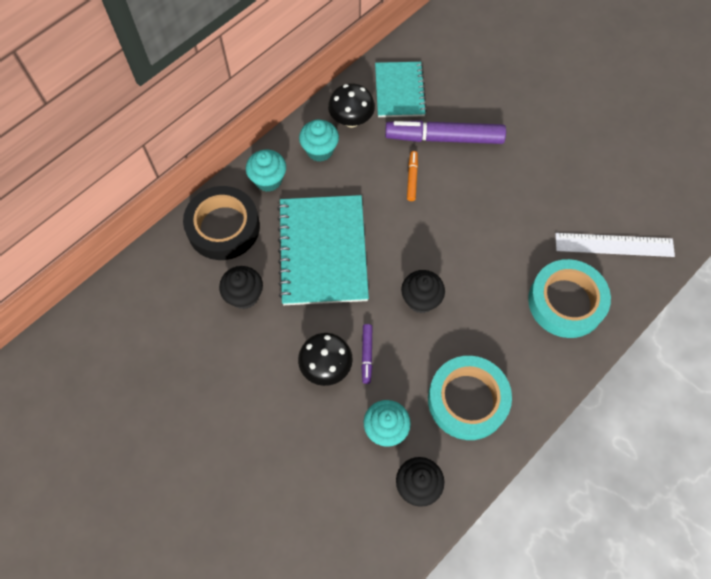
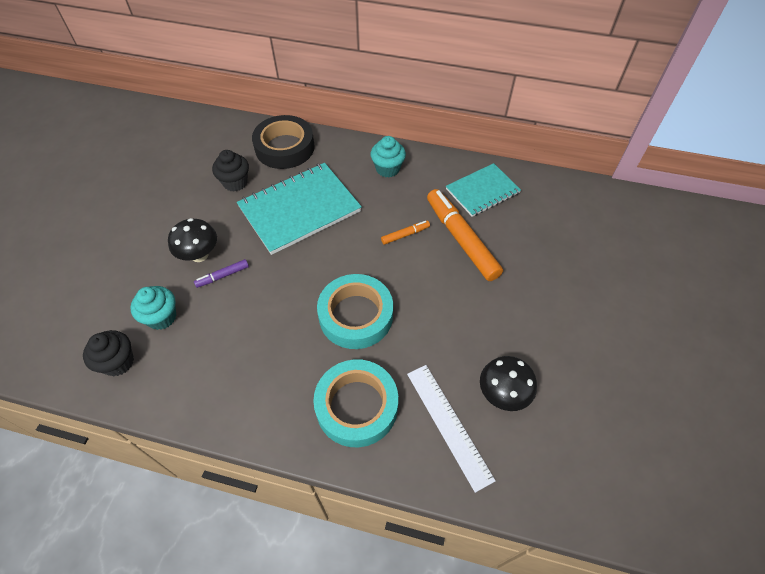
camera: 60 degrees right, 10 degrees down
turquoise cupcake [246,150,286,192] -> none
black mushroom [328,84,375,127] -> black mushroom moved to [480,356,537,411]
purple marker [385,120,506,144] -> orange marker [427,189,503,281]
black cupcake [401,270,445,313] -> none
turquoise tape [428,356,512,440] -> turquoise tape moved to [317,274,393,349]

